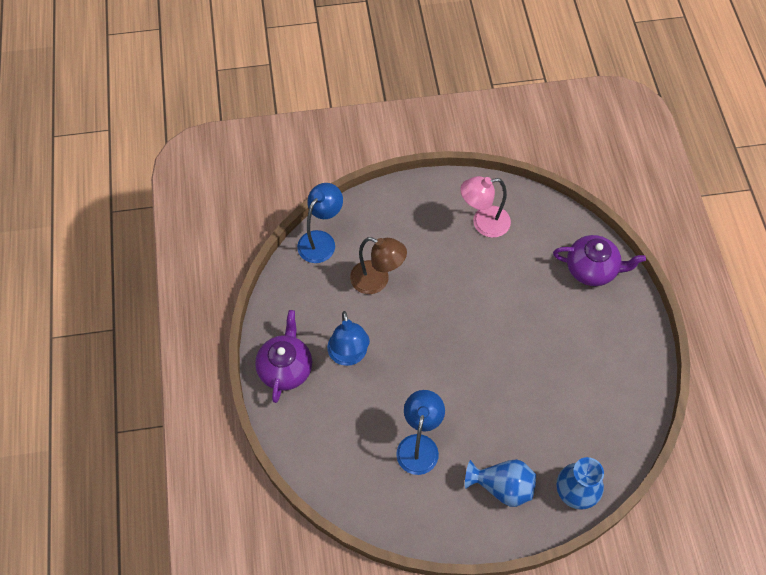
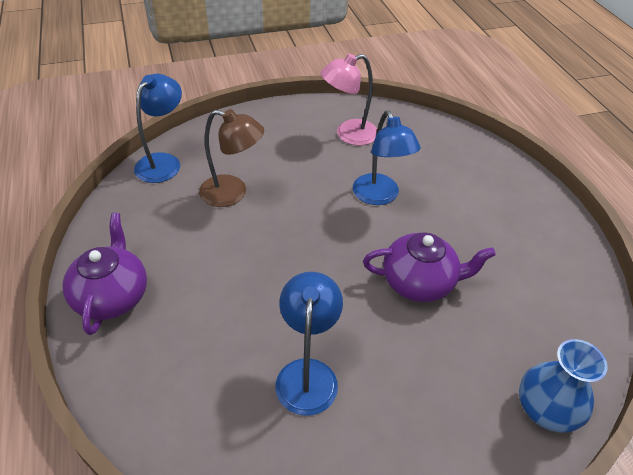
camera: 10 degrees left, 15 degrees down
blue lamp [327,311,370,366] -> blue lamp moved to [353,111,421,205]
blue vase [465,459,536,507] -> none
purple teapot [553,235,646,286] -> purple teapot moved to [363,232,496,302]

